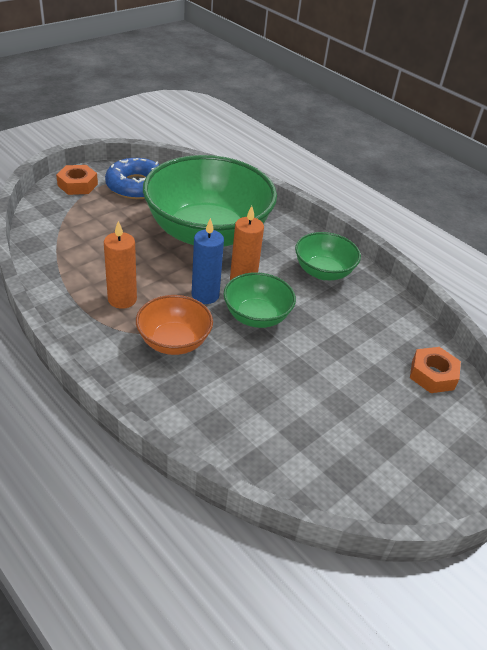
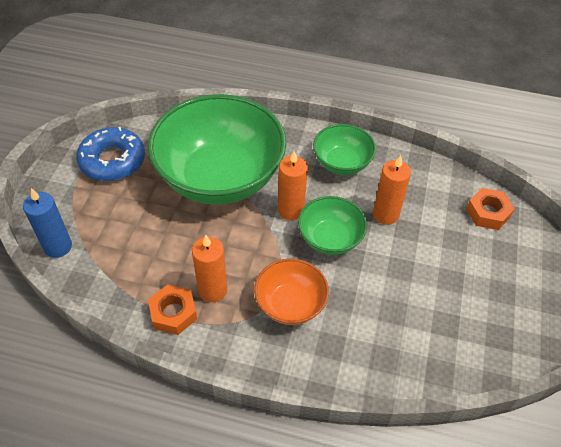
camera: 30 degrees left, 10 degrees up
orange nut [56,165,98,195] -> orange nut moved to [148,284,197,335]
blue candle [192,218,224,304] -> blue candle moved to [23,188,72,258]
none -> orange candle [373,155,411,225]

